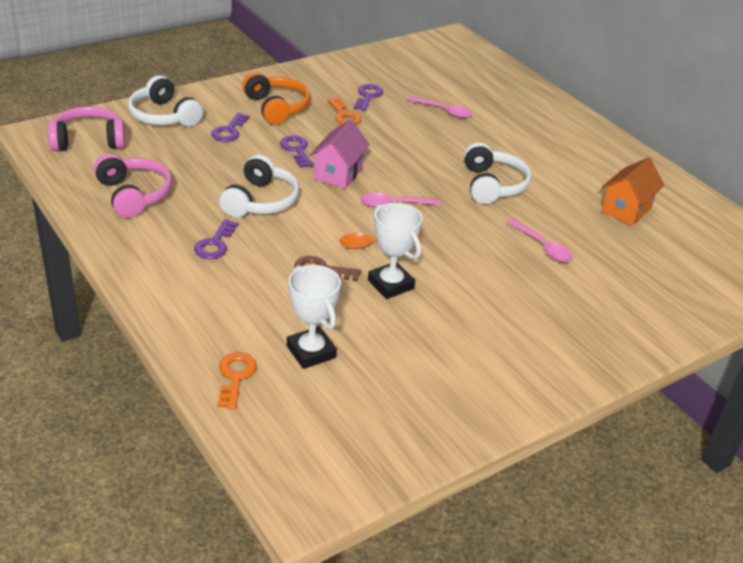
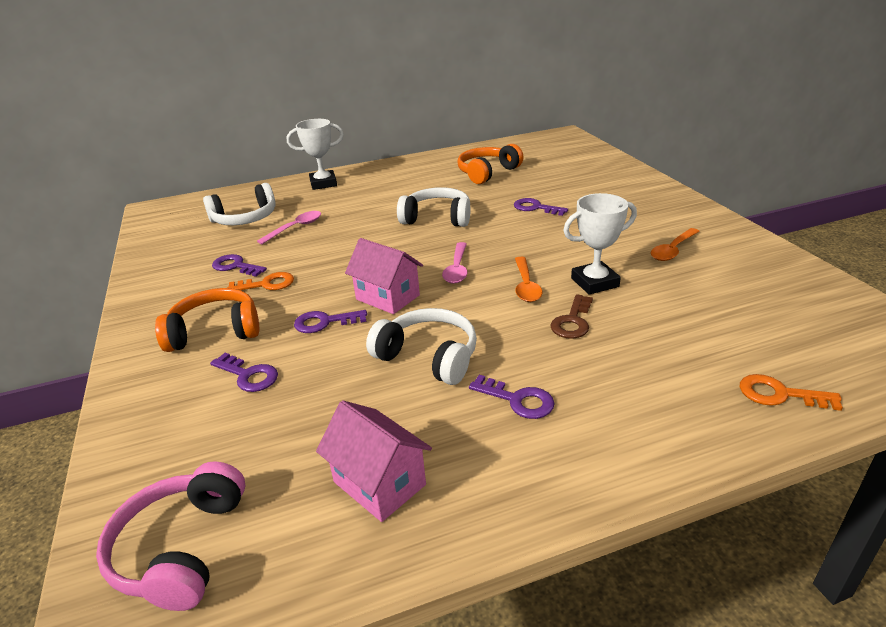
camera: 70 degrees left, 5 degrees down
pink headphones [93,154,172,218] -> pink house [316,400,432,522]
white headphones [128,75,203,127] -> white headphones moved to [203,183,276,225]
white trophy [287,265,341,369] -> white trophy moved to [287,119,344,190]
pink spoon [507,219,573,262] -> purple key [514,198,568,216]
orange house [601,157,664,226] -> orange headphones [457,144,524,184]
none -> orange spoon [651,228,700,261]

